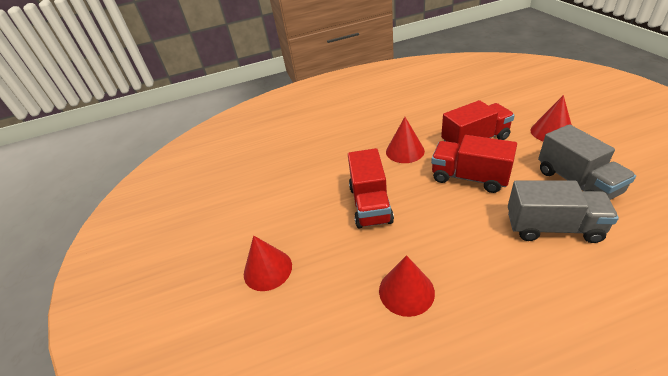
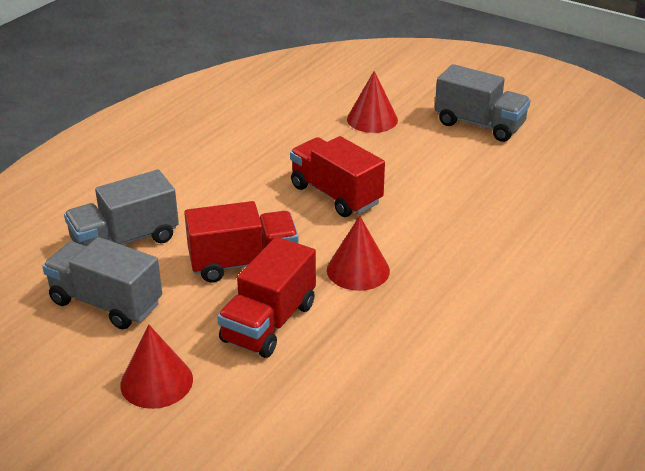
camera: 135 degrees right, 5 degrees down
red cone [379,255,435,317] -> none
none -> grey truck [435,64,530,142]

